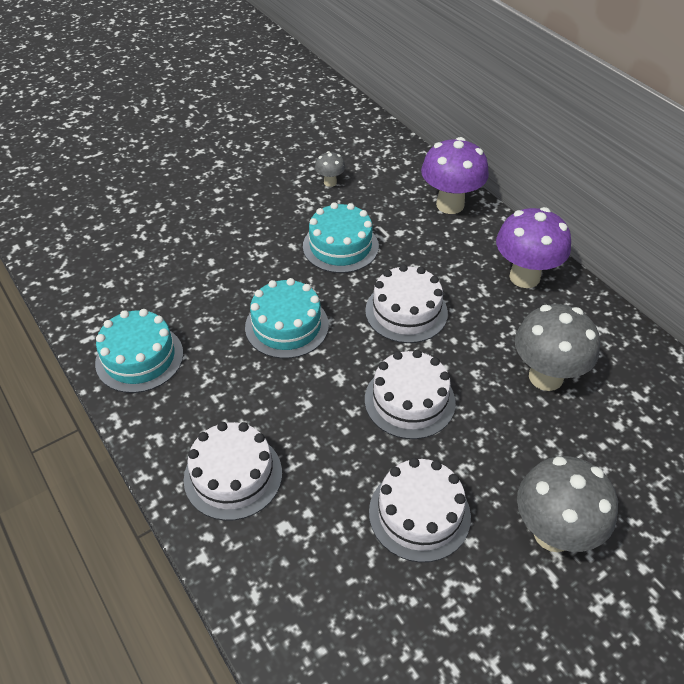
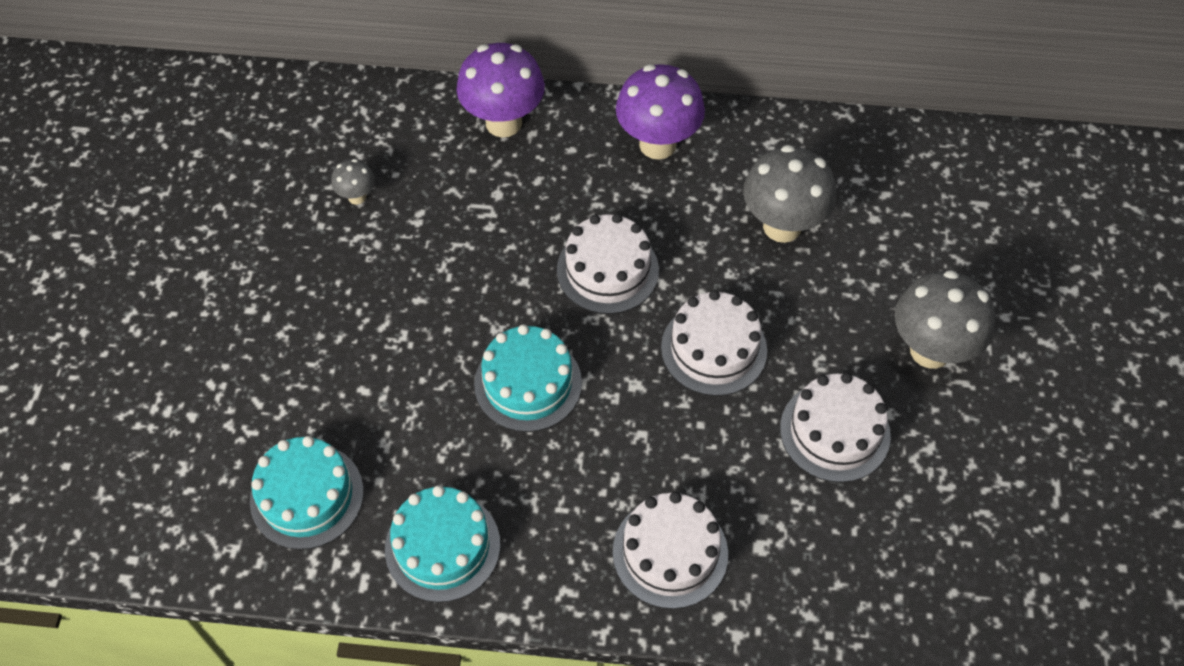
camera: 50 degrees left, 10 degrees up
turquoise cake [303,202,379,273] -> turquoise cake moved to [250,436,364,550]

